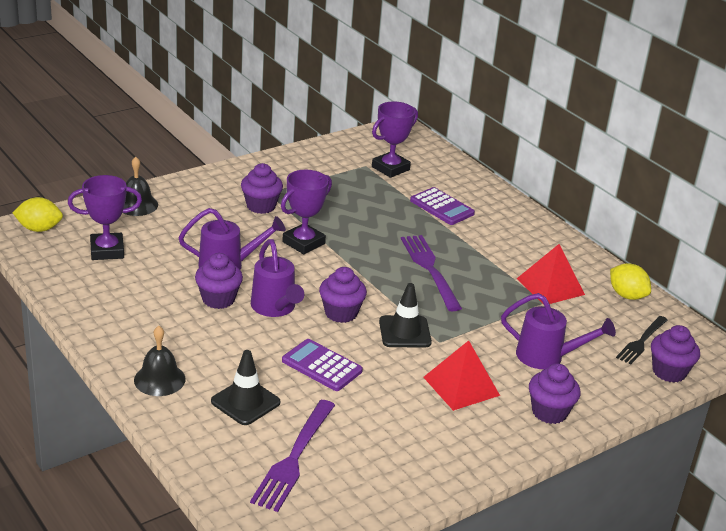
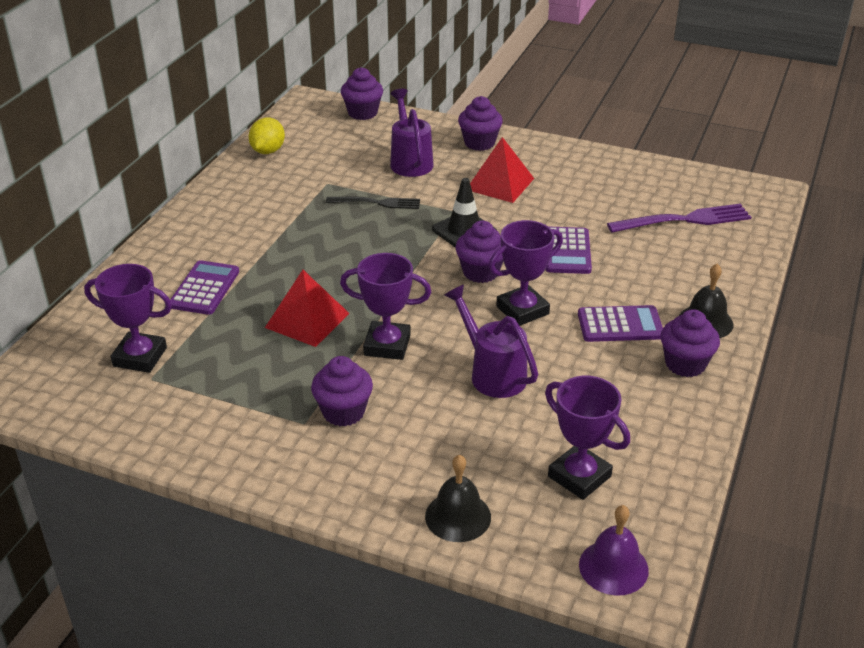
camera: 120 degrees left, 5 degrees up
yellow lemon [12,197,63,232] -> purple bell [579,505,649,596]
purple cupcake [195,253,243,309] -> purple cupcake moved to [661,309,720,377]
black traffic cone [211,350,280,425] -> none
purple watering can [251,239,304,317] -> purple trophy [489,220,563,326]
purple fork [401,235,462,311] -> none
red pyramid [517,244,585,305] -> red pyramid moved to [265,270,349,347]
black fork [616,316,668,365] -> black fork moved to [326,197,420,209]
none -> purple calculator [578,305,663,342]

